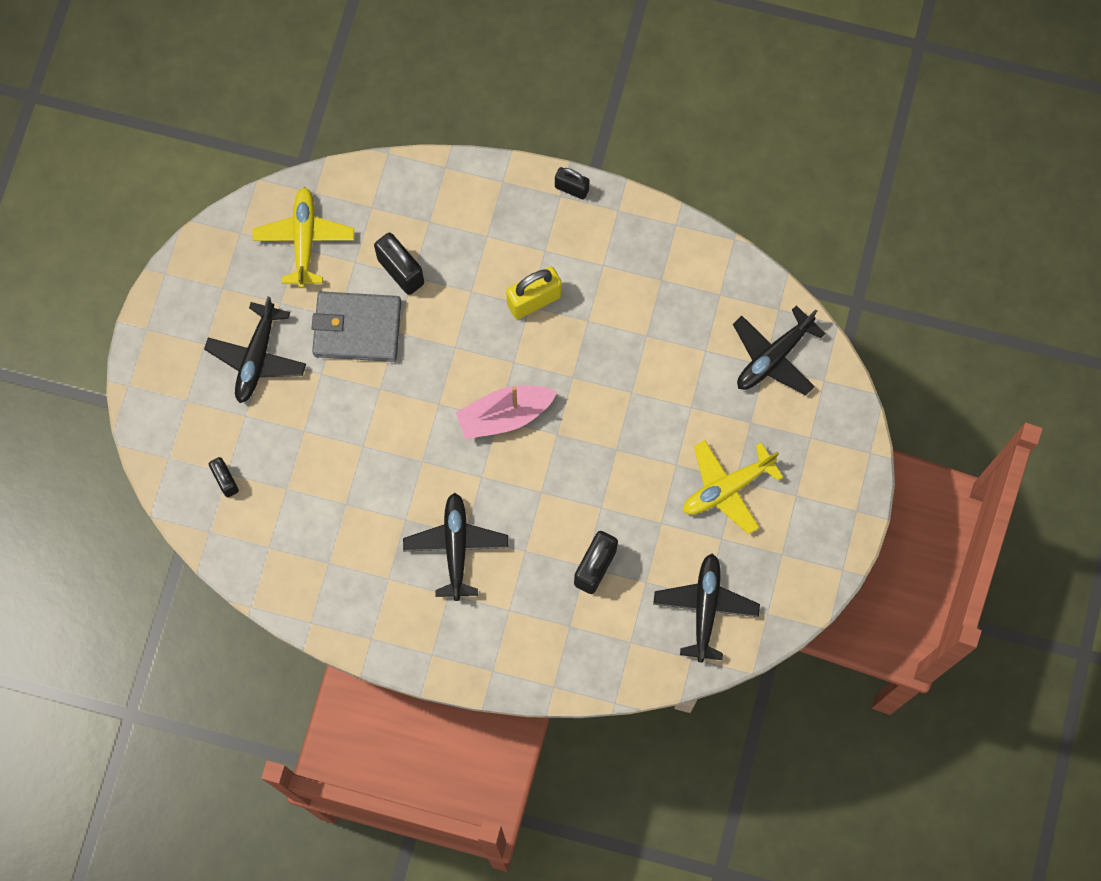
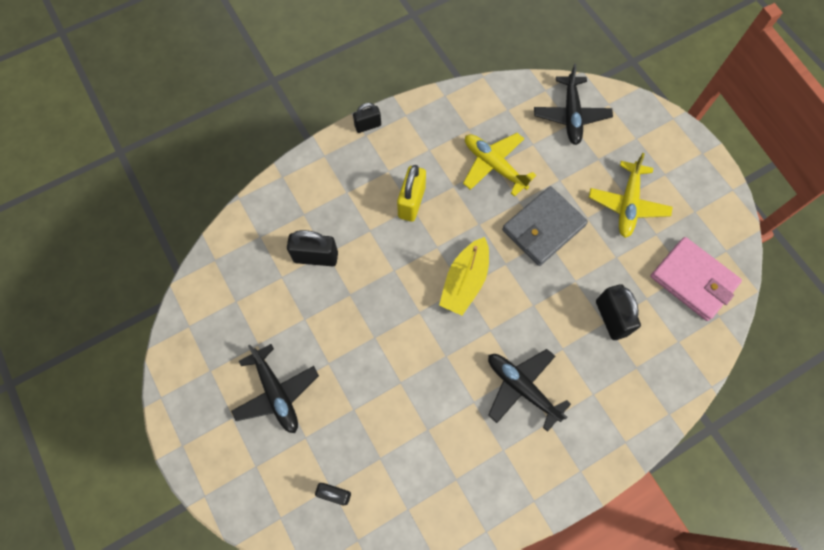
camera: 45 degrees left, 5 degrees down
yellow plane [253,187,354,288] -> yellow plane moved to [463,133,536,197]
grey wallet [312,291,401,362] -> grey wallet moved to [502,186,588,266]
pink boat [456,385,557,439] -> yellow boat [439,237,489,316]
black plane [653,553,760,663] -> pink wallet [650,237,742,321]

